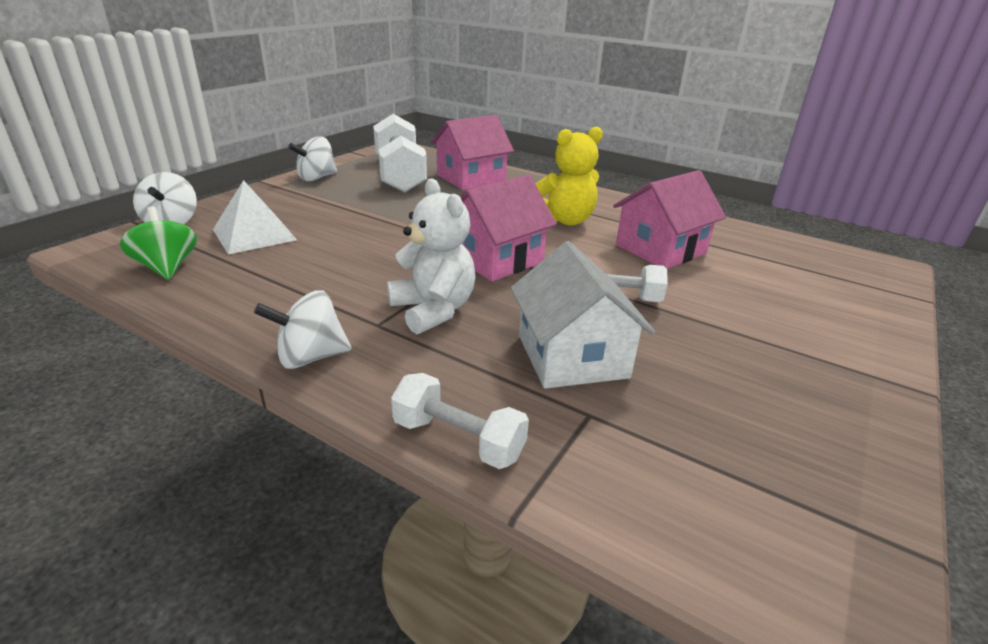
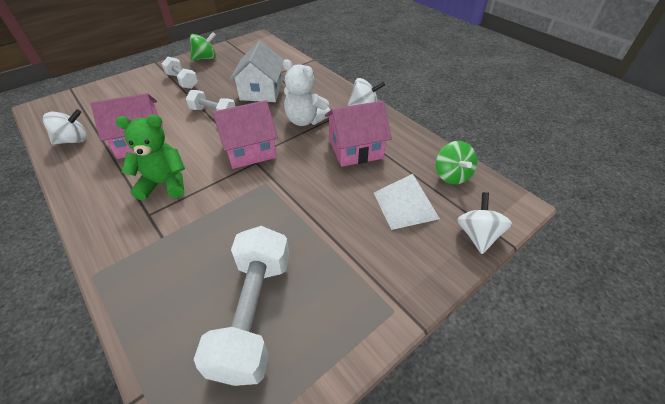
camera: 160 degrees left, 15 degrees up
white spinning top [288,136,337,181] -> white spinning top moved to [43,109,87,145]
white teddy bear [387,179,475,334] -> white teddy bear turned 45 degrees counterclockwise [283,59,330,126]
white dumbbell [391,373,529,469] -> white dumbbell moved to [162,57,198,89]
pink house [431,115,514,190] -> pink house moved to [325,101,392,167]
yellow teddy bear [536,126,603,226] -> green teddy bear [116,115,185,200]
none -> green spinning top [190,32,216,61]

